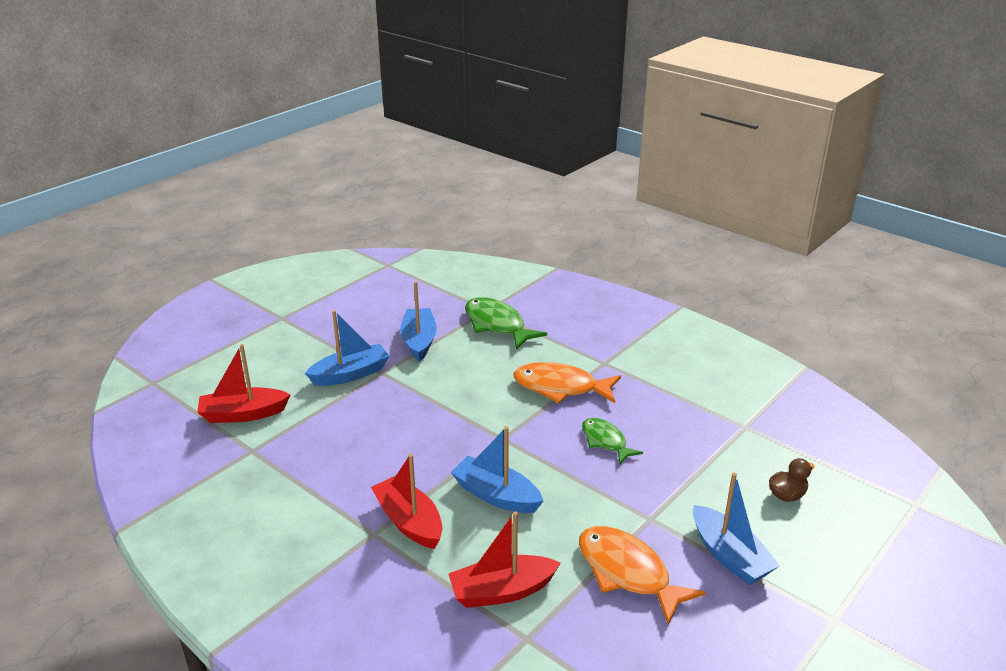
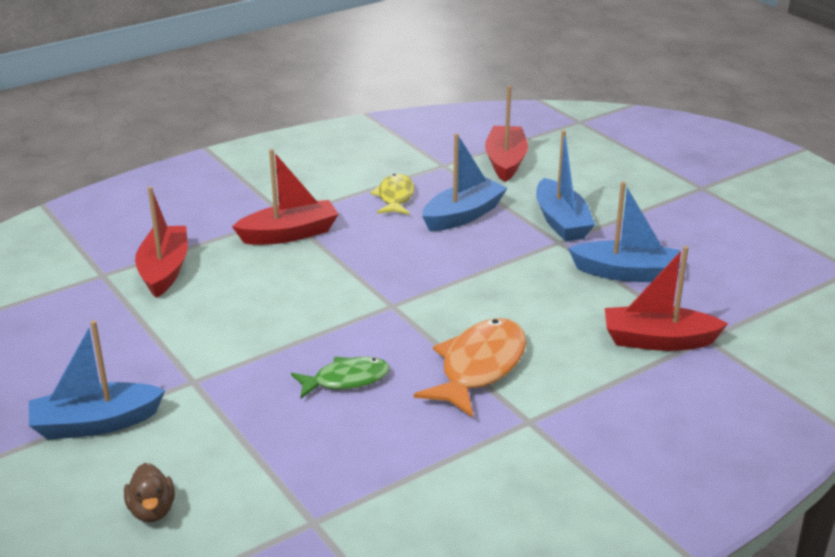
camera: 105 degrees right, 0 degrees up
blue boat [451,426,543,513] -> blue boat moved to [422,133,507,231]
green fish [465,297,547,350] -> red boat [605,246,728,351]
orange fish [579,526,706,625] -> none
none -> yellow fish [370,174,414,214]

